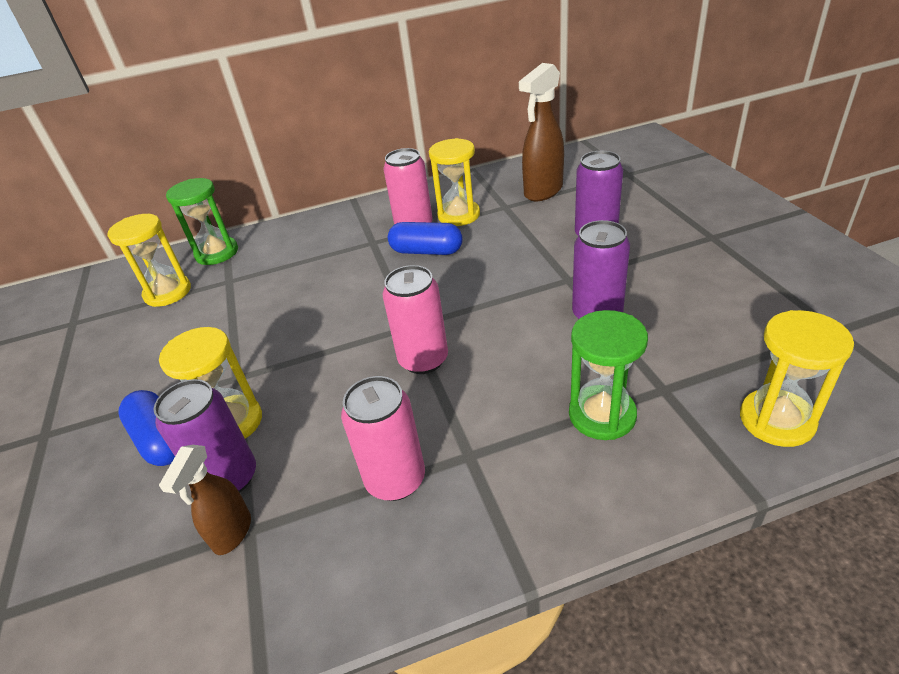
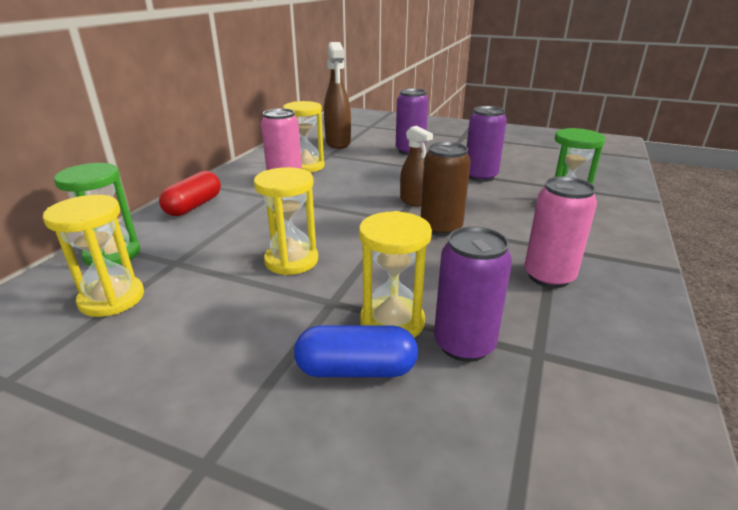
camera: 55 degrees left, 10 degrees down
brown spray bottle [159,445,251,555] -> brown spray bottle moved to [400,126,433,207]
pink can [383,265,448,374] -> brown can [421,142,471,236]
blue capsule [388,222,463,255] -> none
yellow hourglass [740,310,854,447] -> yellow hourglass moved to [254,167,318,275]
none -> red capsule [159,171,221,216]

